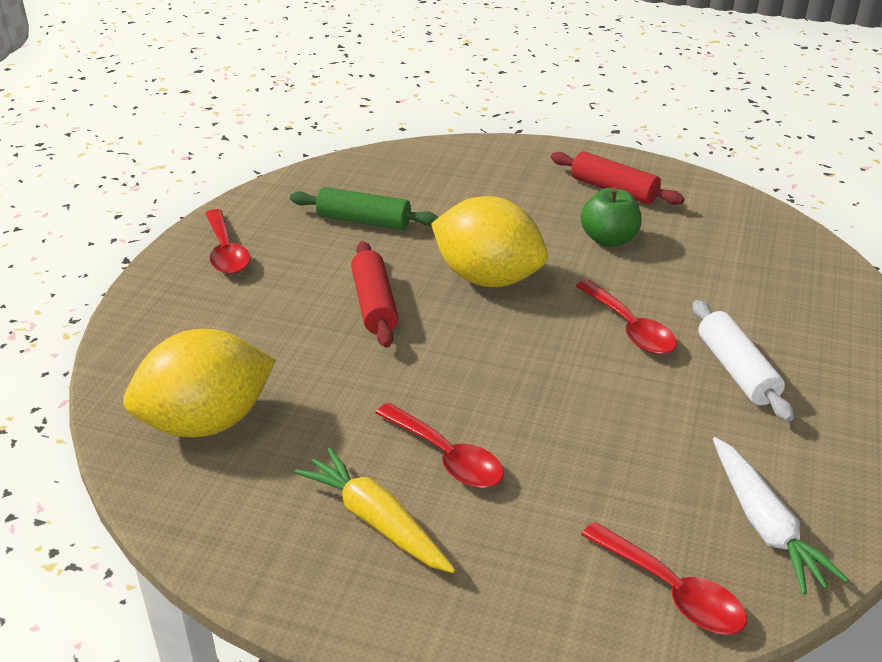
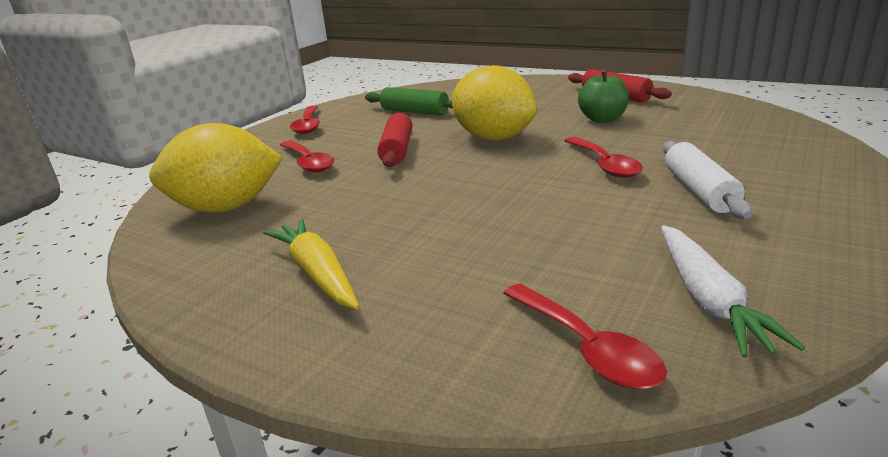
camera: 15 degrees right, 10 degrees down
red spoon [375,403,504,488] -> red spoon moved to [280,141,334,173]

